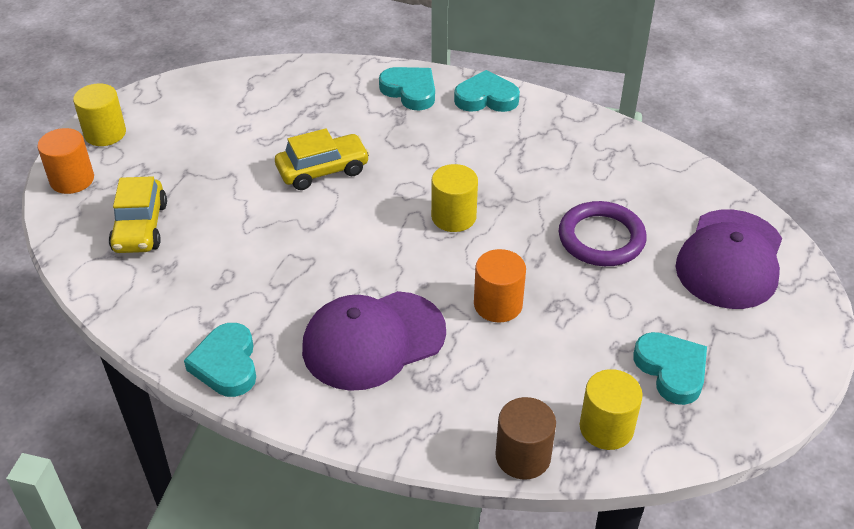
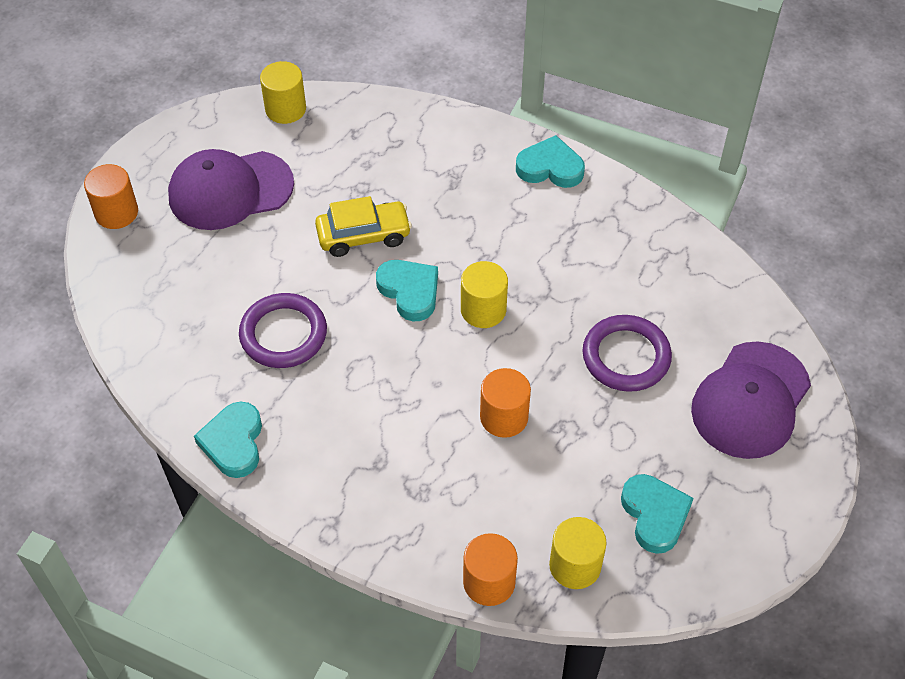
camera: 10 degrees right, 10 degrees up
yellow cylinder [73,83,126,146] -> yellow cylinder moved to [260,61,306,124]
yellow car [109,176,167,253] -> none
purple cap [302,291,446,391] -> purple cap moved to [168,149,294,230]
turquoise heart [379,67,435,111] -> turquoise heart moved to [376,260,438,322]
brown cylinder [495,397,556,480] -> orange cylinder [463,533,518,606]
none -> purple ring [239,293,327,368]

